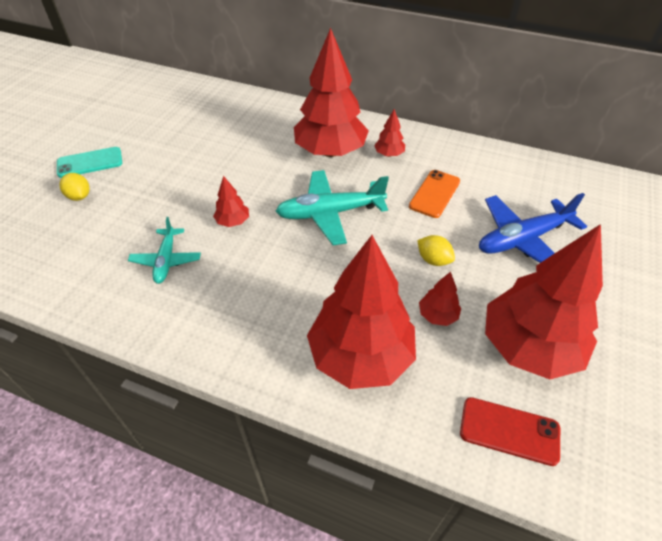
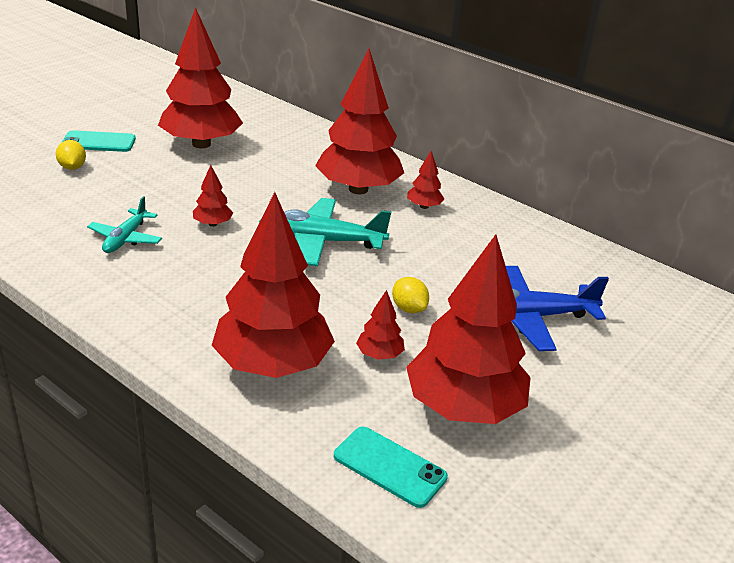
camera: 15 degrees right, 15 degrees down
orange phone [409,170,460,218] -> none
red phone [460,397,560,466] -> turquoise phone [334,427,448,508]
none -> red tree [158,7,243,148]

